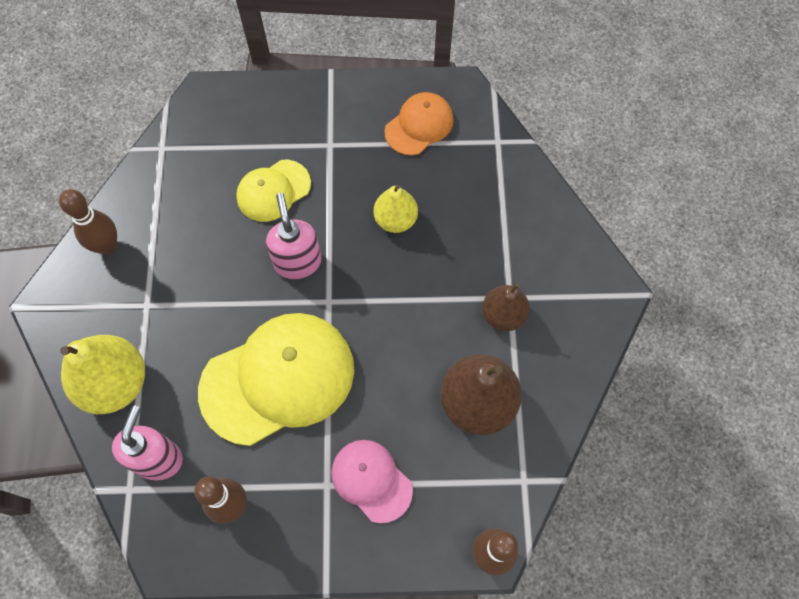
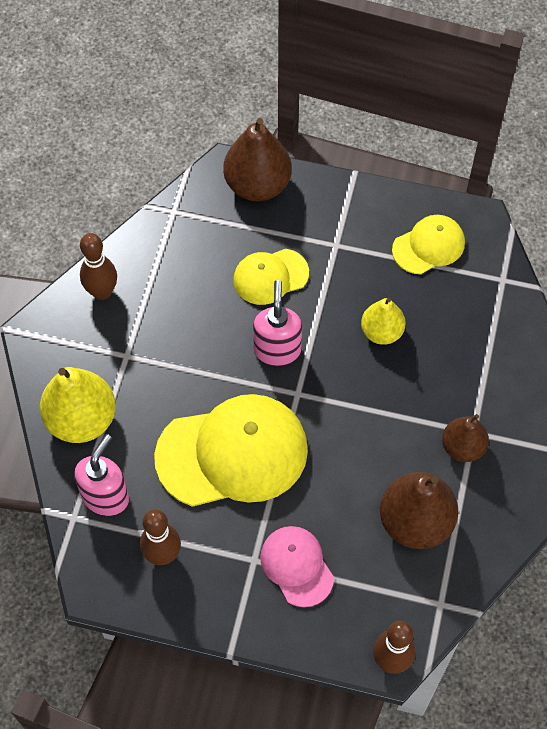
camera: 15 degrees right, 5 degrees down
orange cap [385,92,453,156] -> yellow cap [392,215,465,274]
none -> brown pear [223,118,292,201]

